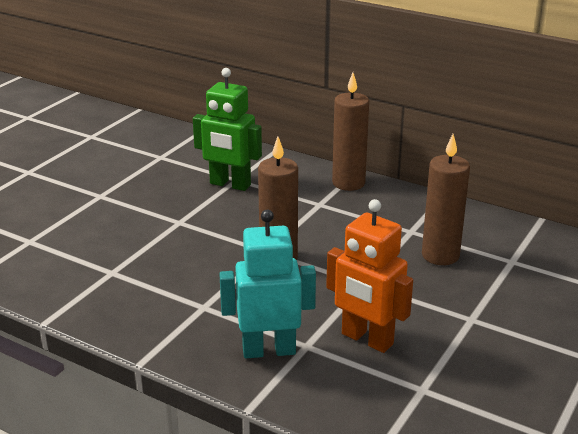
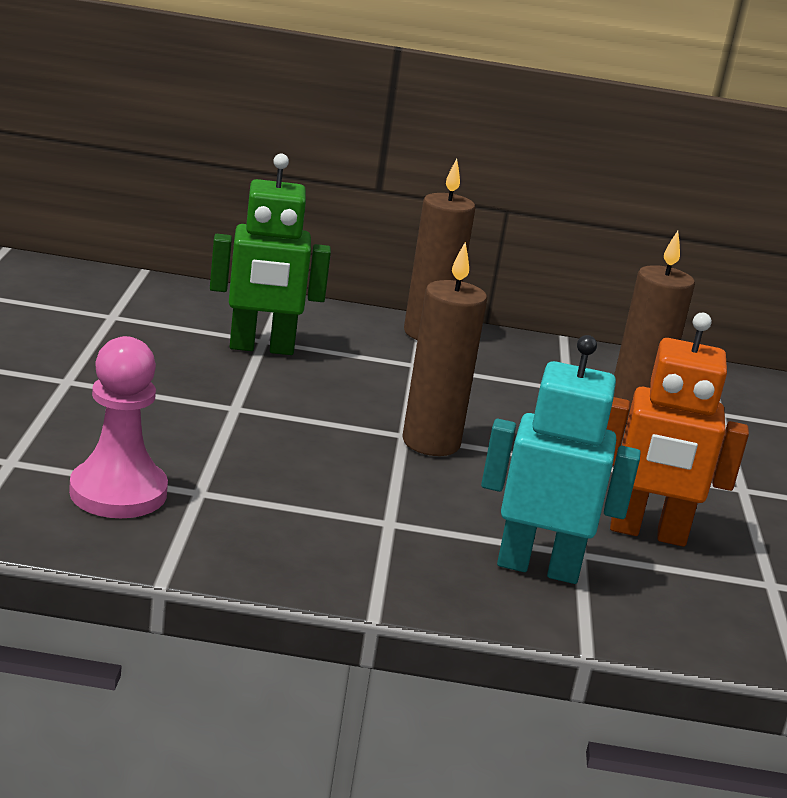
camera: 30 degrees left, 5 degrees down
turquoise robot [219,210,316,358] -> turquoise robot turned 45 degrees clockwise [481,335,641,584]
none -> pink pawn [69,336,168,518]

